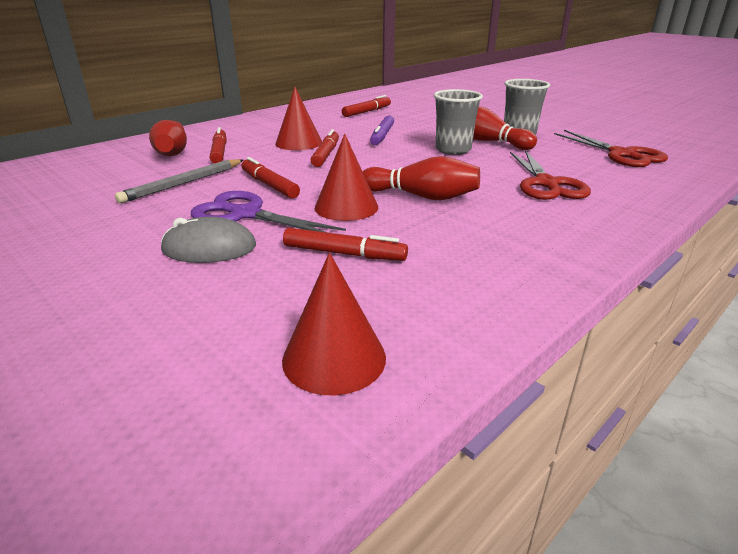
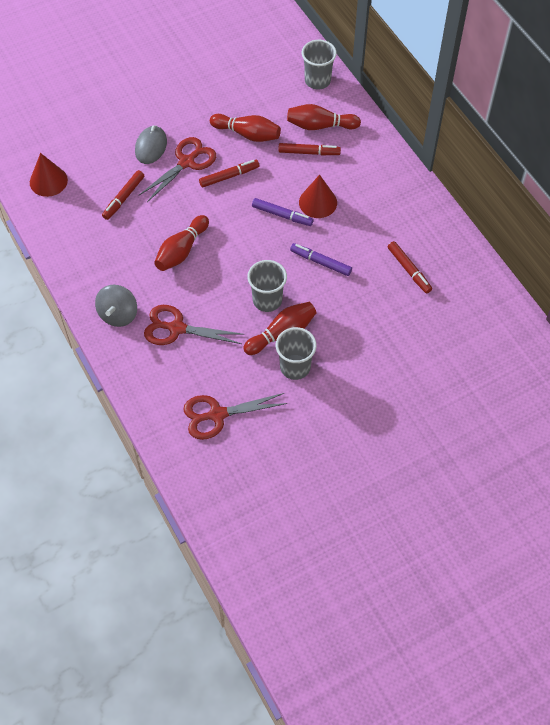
camera: 105 degrees right, 30 degrees up
grey pencil [115,159,243,203] -> red bowling pin [210,114,281,142]
purple scissors [191,191,346,233] -> red scissors [139,137,216,202]
red marker [311,129,339,167] -> purple marker [252,198,314,226]
red cone [315,134,378,221] -> none
none -> grey spinning top [95,285,137,327]
none -> grey cup [302,40,337,89]

